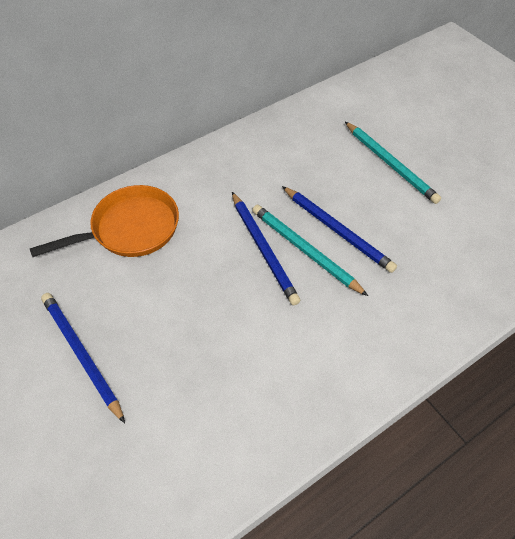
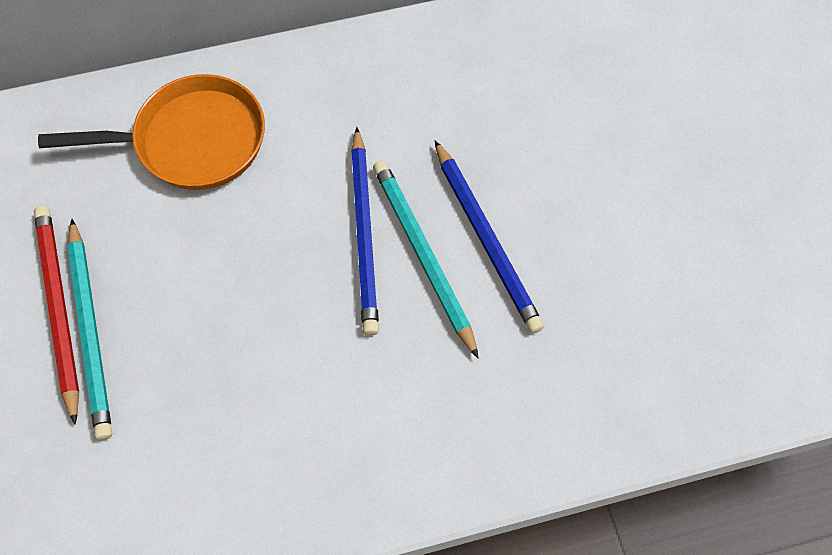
camera: 20 degrees right, 10 degrees up
blue pencil [41,293,125,423] -> red pencil [34,206,79,425]
turquoise pencil [345,122,441,204] -> turquoise pencil moved to [67,219,112,440]

